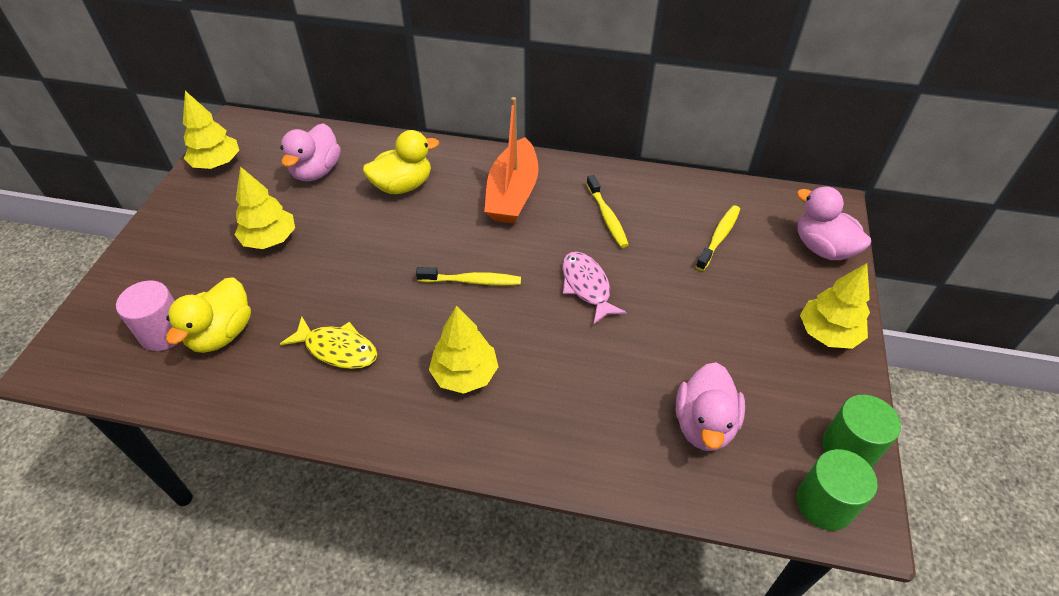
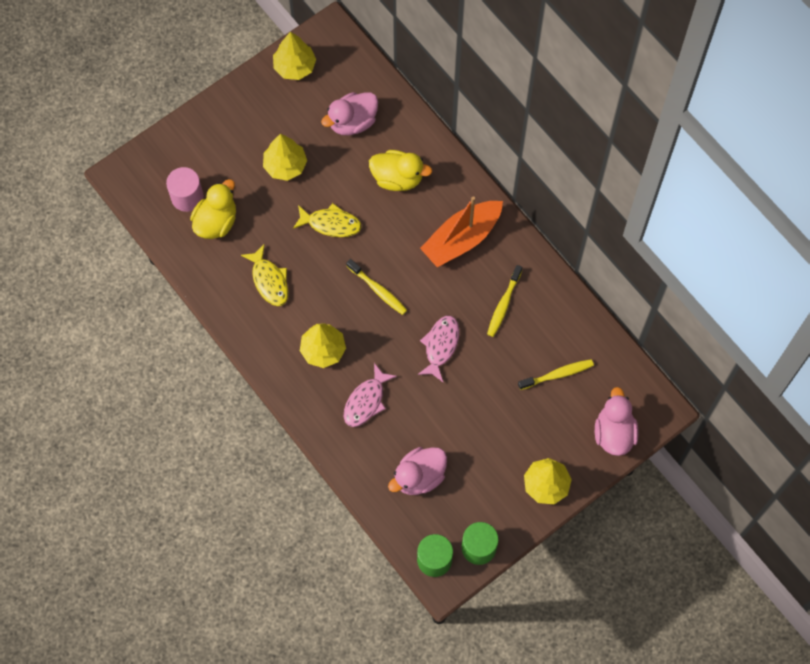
camera: 40 degrees right, 20 degrees up
yellow duck [166,277,251,353] -> yellow duck turned 150 degrees clockwise [190,179,236,239]
none -> yellow fish [293,203,361,237]
none -> pink fish [344,363,397,427]

